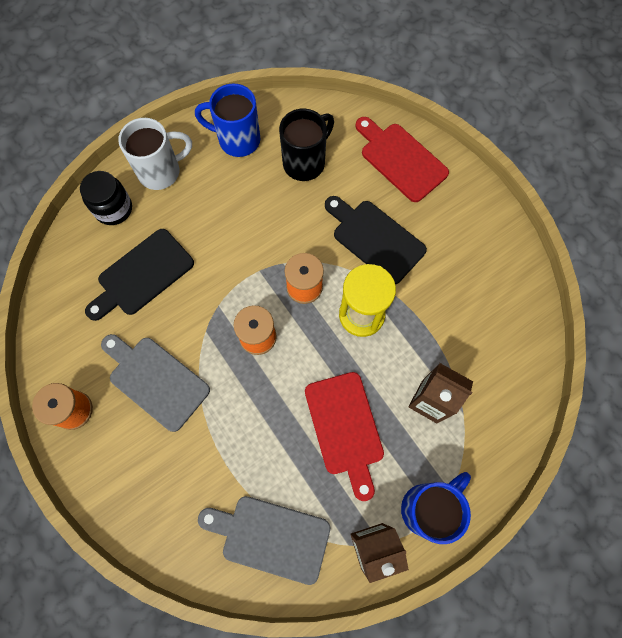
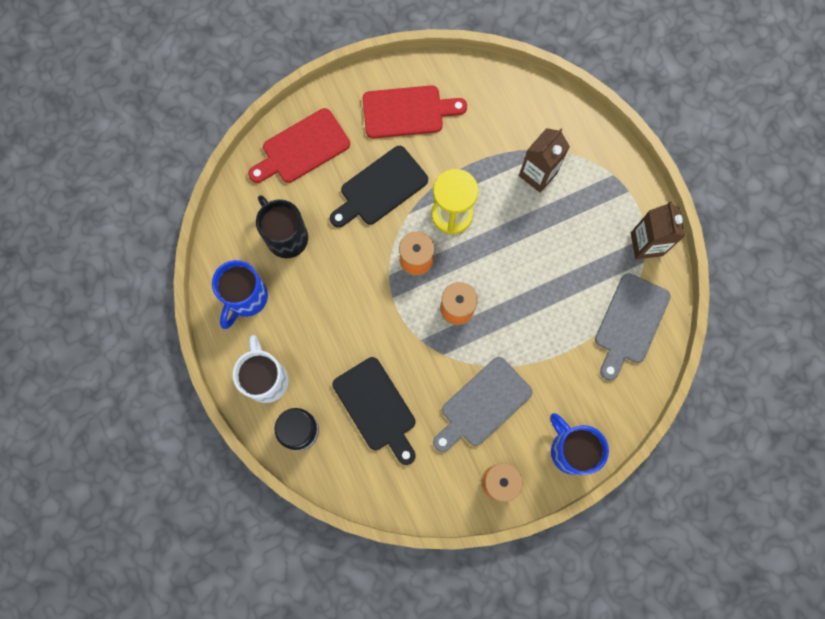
camera: 80 degrees left, 5 degrees up
red cutting board [305,372,384,501] -> red cutting board moved to [363,85,467,139]
blue mug [401,472,471,544] -> blue mug moved to [550,413,609,475]

